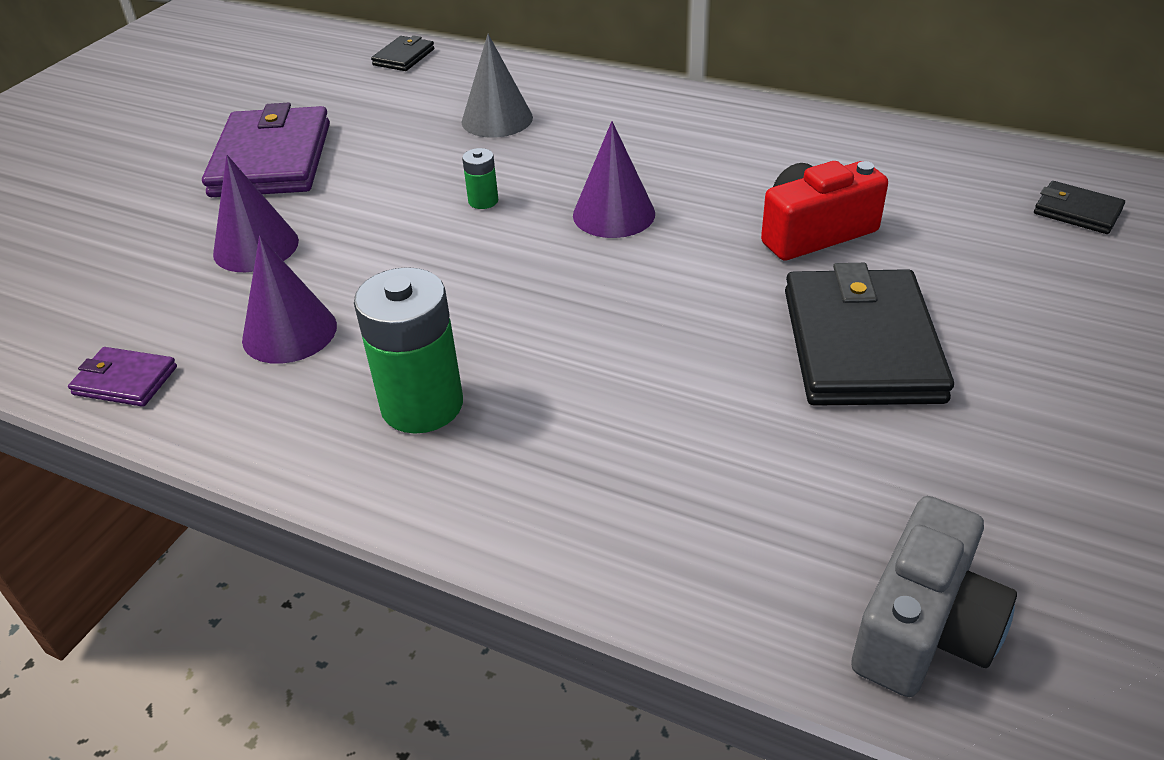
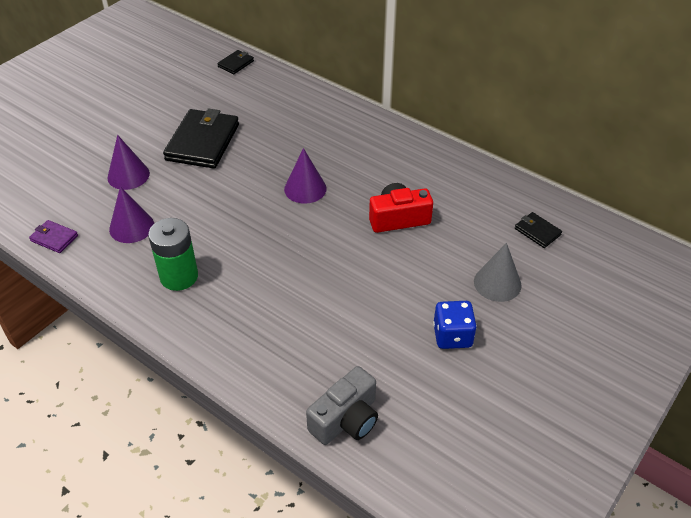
camera: 10 degrees right, 5 degrees up
purple wallet [202,103,330,197] -> none
grey cone [461,34,533,138] -> grey cone moved to [474,243,522,302]
green battery [462,148,498,209] -> none
black wallet [785,263,954,406] -> black wallet moved to [163,108,239,168]
none -> blue dice [433,301,477,349]

